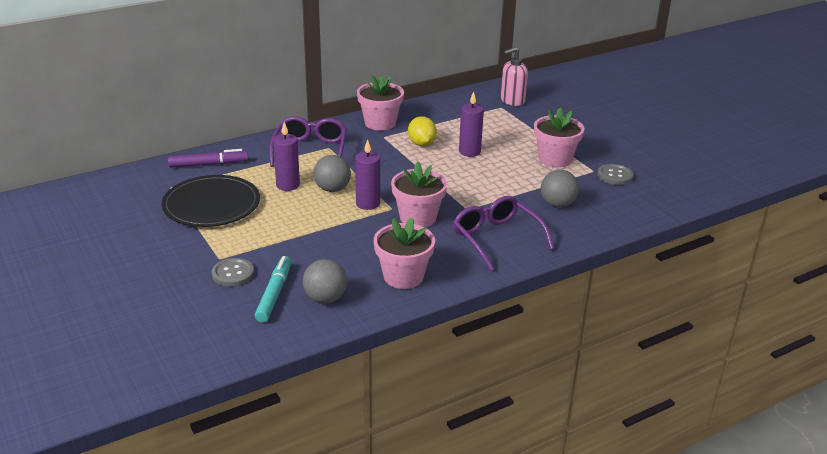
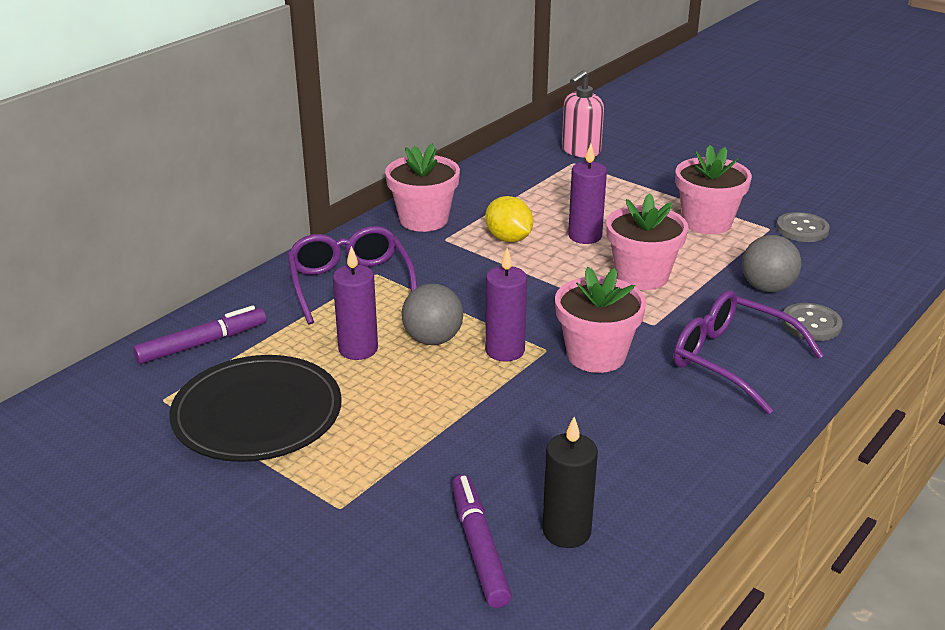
camera: 20 degrees left, 0 degrees up
grey button [211,258,254,286] -> grey button moved to [781,303,843,341]
turquoise marker [255,256,291,323] -> purple marker [452,475,512,608]
grey ball [303,259,347,304] -> black candle [542,417,598,548]
pink flower pot [374,217,435,289] -> pink flower pot moved to [606,193,688,290]

